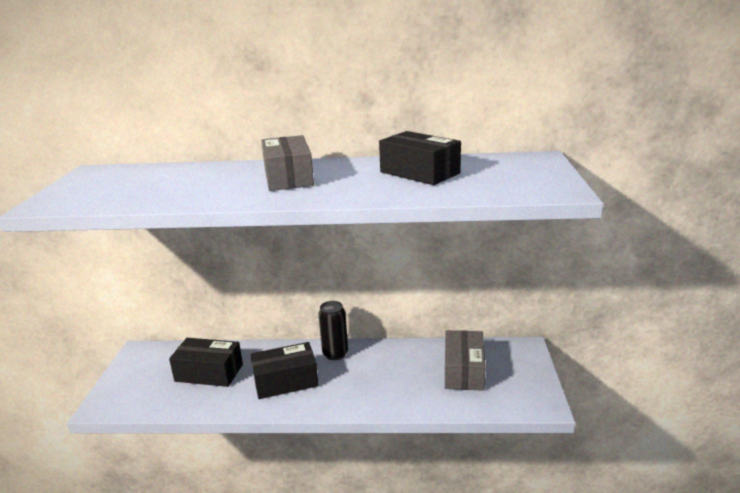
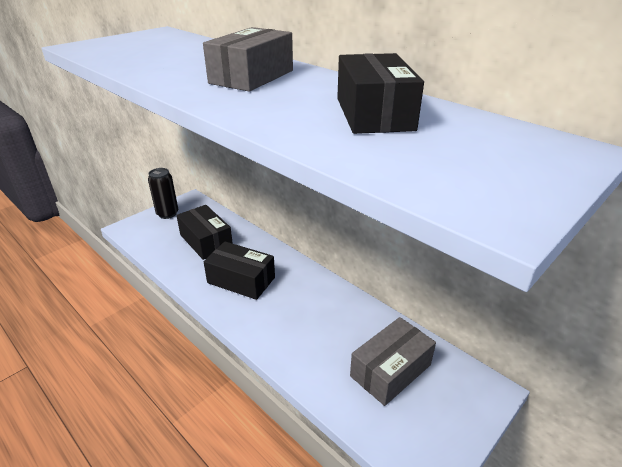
camera: 40 degrees right, 10 degrees up
black can [318,301,348,360] -> black can moved to [148,168,178,219]

